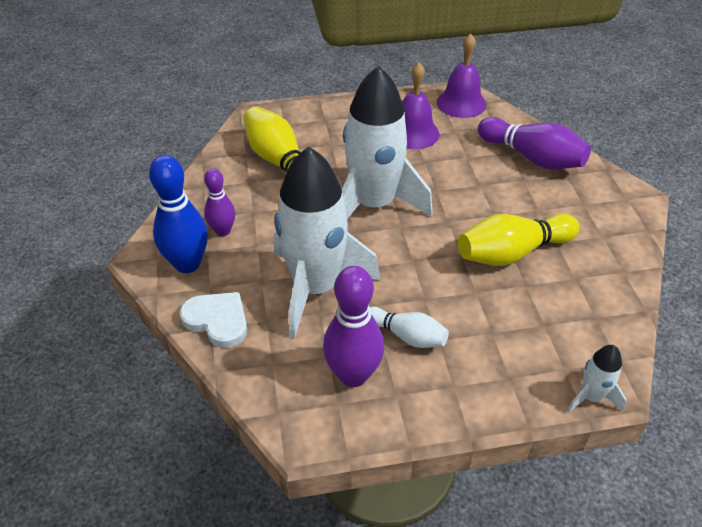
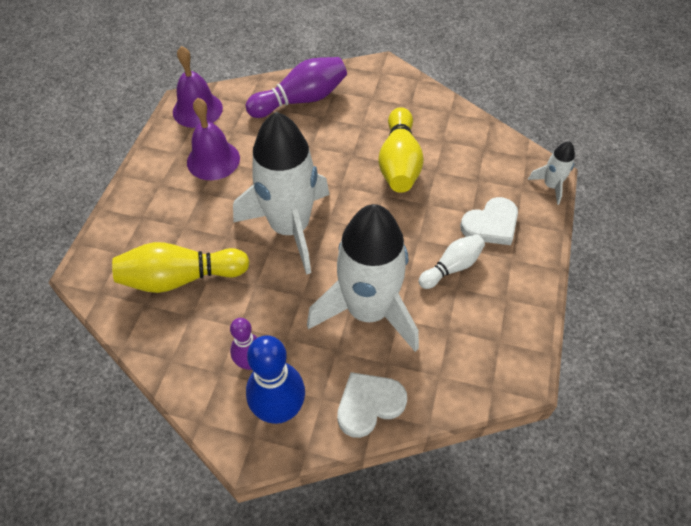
camera: 65 degrees left, 10 degrees up
purple bowling pin [323,266,384,387] -> none
none -> white heart [460,197,518,245]

